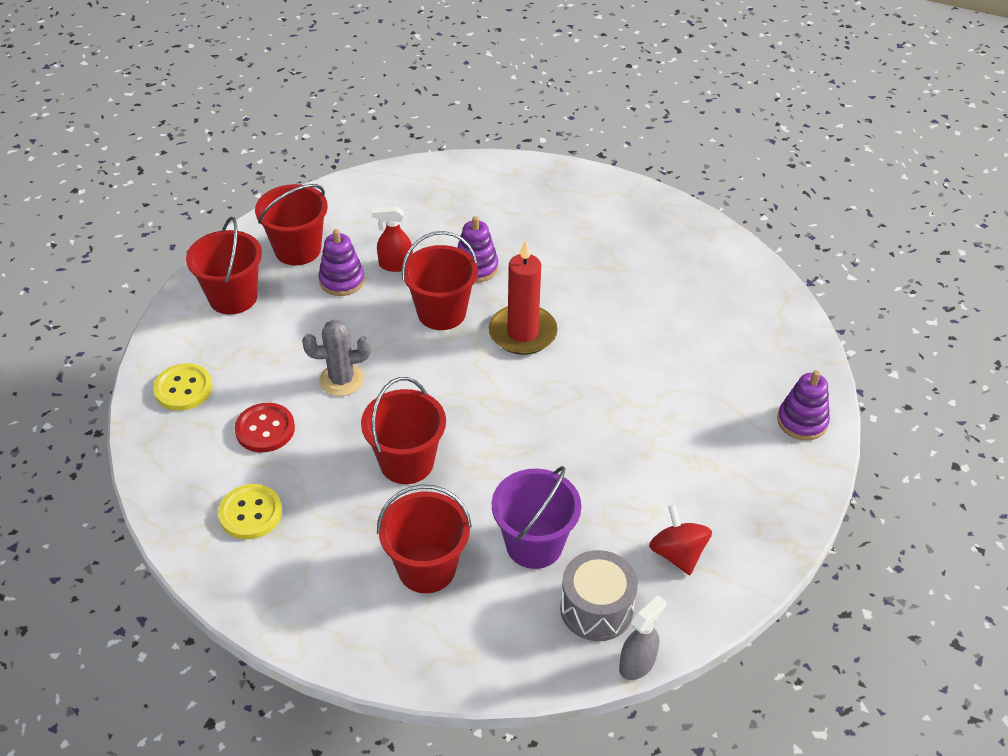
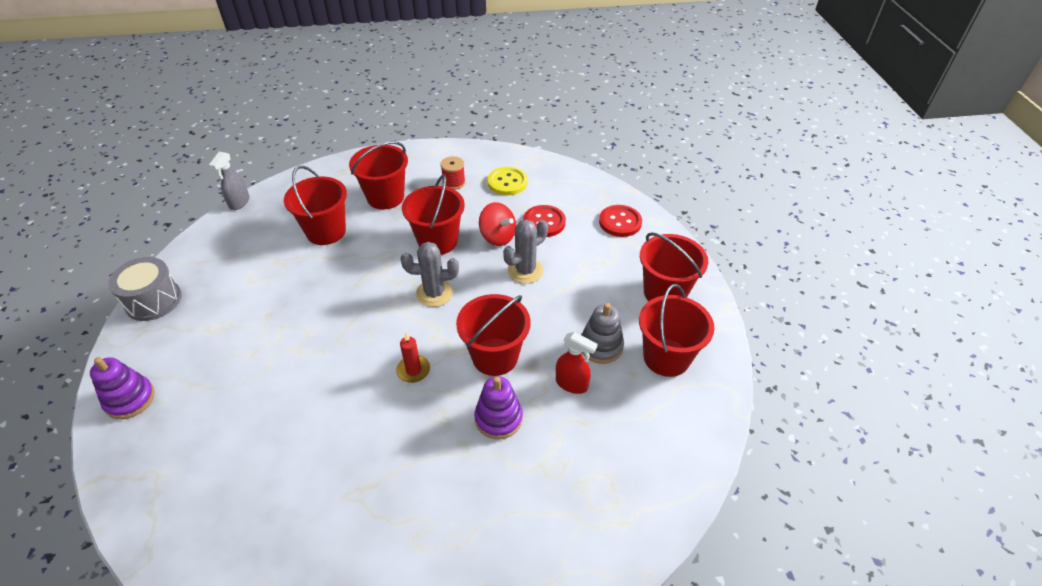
camera: 150 degrees right, 0 degrees up
yellow button [153,363,213,411] -> red button [599,205,642,237]
purple stacking toy [318,229,365,296] -> grey stacking toy [581,303,624,364]
red spray bottle [372,206,413,272] -> red spray bottle turned 60 degrees clockwise [556,332,598,394]
red candle [489,240,558,355] -> red candle [396,333,430,383], size x0.51
purple bucket [492,466,581,569] -> red bucket [284,166,347,245]
grey drum [560,550,638,641] -> grey drum moved to [108,257,182,321]
red spinning top [649,504,712,575] -> red spinning top moved to [479,202,516,246]
none -> grey cactus [401,242,459,307]
none -> red spool [440,156,465,190]

